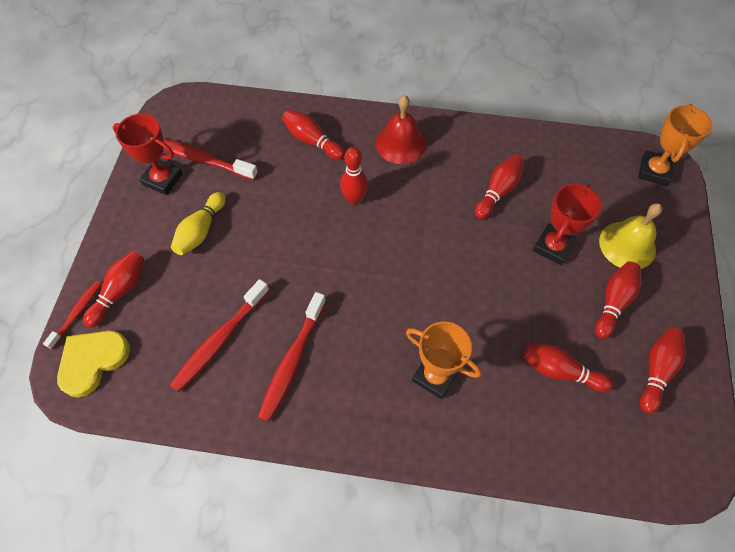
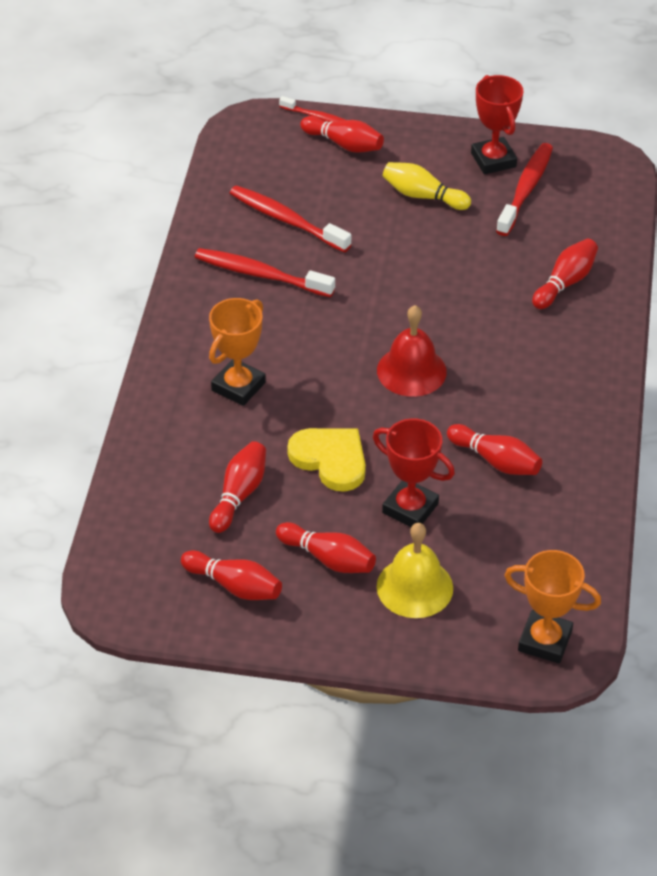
camera: 90 degrees right, 15 degrees down
yellow heart [57,331,130,397] -> yellow heart moved to [287,428,366,492]
red trophy [113,114,183,195] -> red trophy turned 45 degrees counterclockwise [471,75,523,174]
red bowling pin [340,147,368,205] -> none
red bell [376,95,426,164] -> red bell moved to [377,305,447,397]

